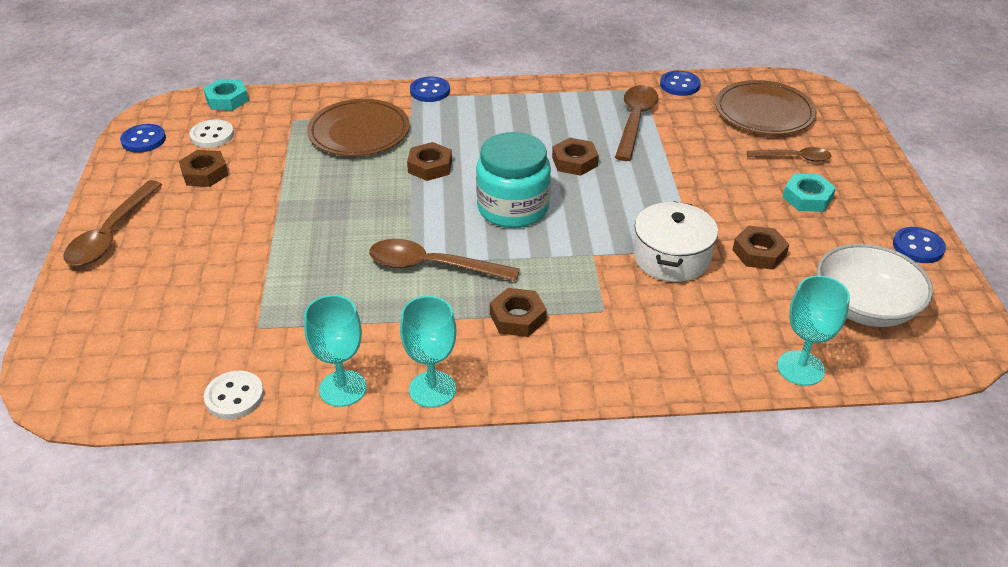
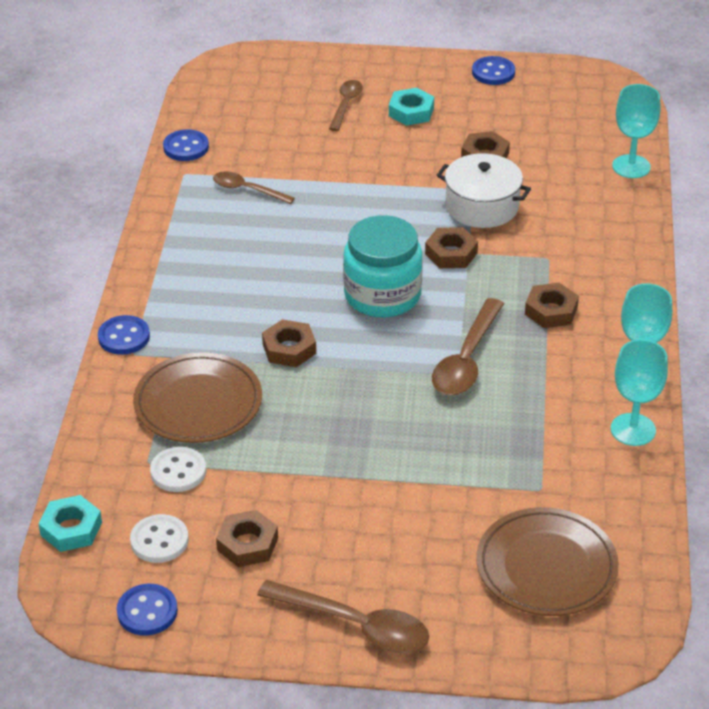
camera: 80 degrees left, 0 degrees up
white button [204,370,264,419] -> white button moved to [150,447,206,492]
brown nut [552,138,599,176] -> brown nut moved to [425,227,478,268]
brown spoon [615,85,658,161] -> brown spoon [213,171,295,204], size x0.62
brown plate [715,80,817,135] -> brown plate moved to [476,507,619,616]
white bowl [817,243,933,327] -> none

